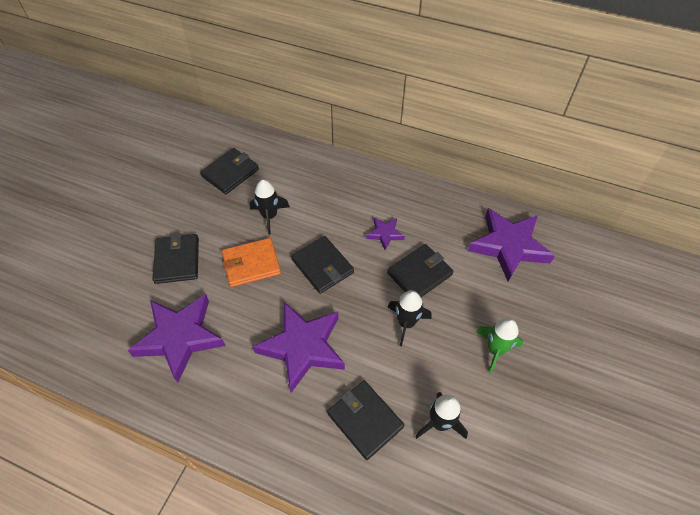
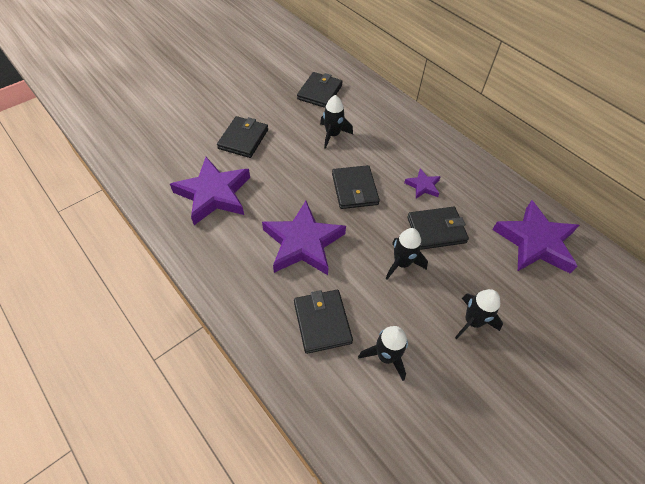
camera: 25 degrees right, 0 degrees up
black wallet [200,148,259,194] -> black wallet turned 45 degrees counterclockwise [297,72,343,108]
orange wallet [222,238,281,287] -> none
green rocket [476,318,523,374] -> black rocket [455,289,503,339]

